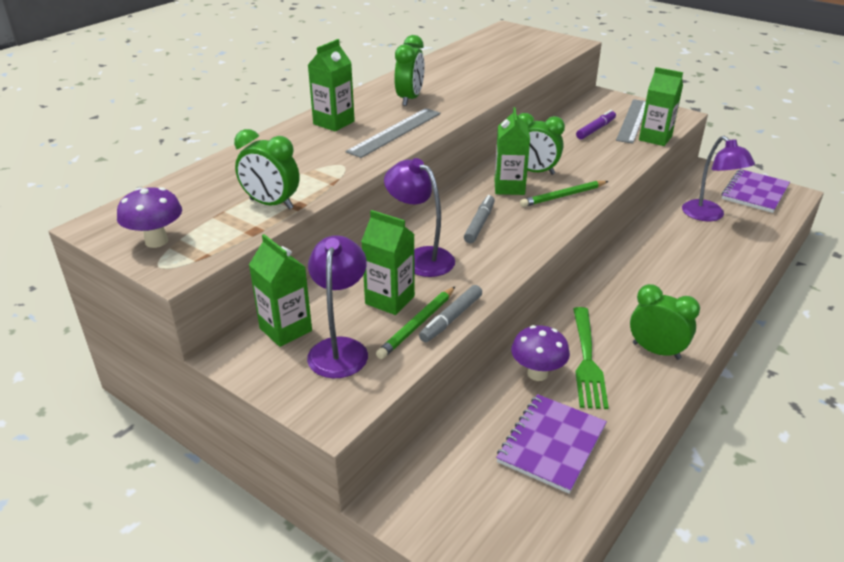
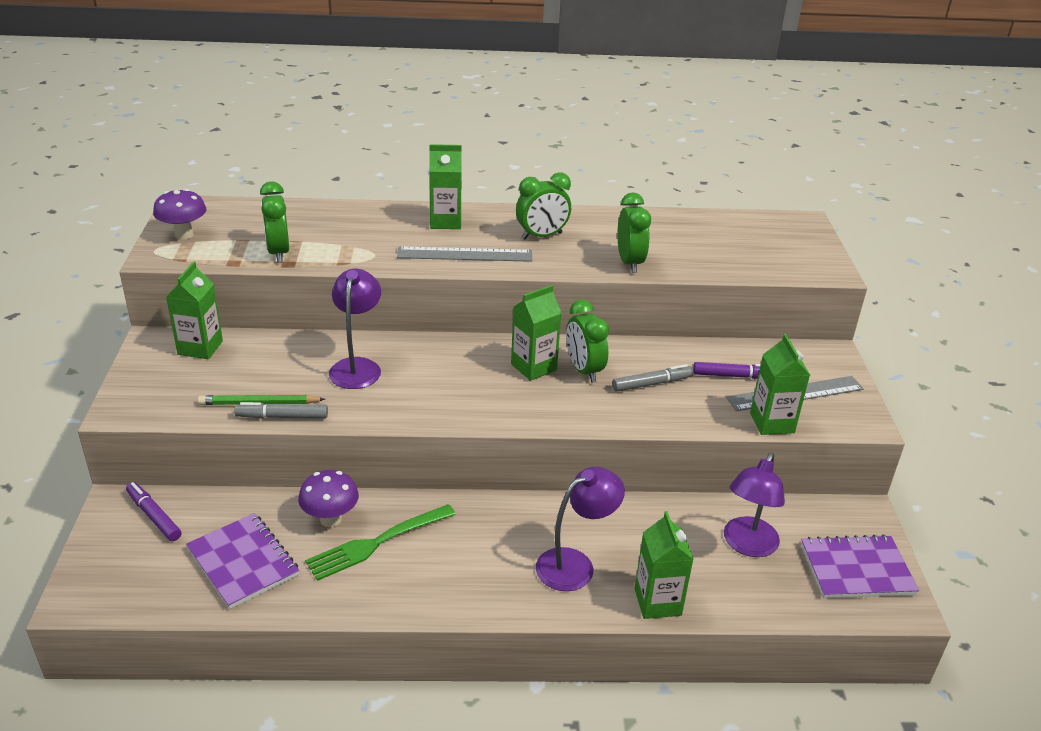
camera: 50 degrees right, 0 degrees up
purple lamp [307,235,368,378] -> purple lamp moved to [536,467,625,591]
green carton [361,210,415,315] -> green carton moved to [634,511,694,619]
grey marker [464,195,495,243] -> grey marker moved to [612,364,693,392]
purple notebook [496,394,607,494] -> purple notebook turned 60 degrees clockwise [186,513,299,609]
green pencil [520,181,608,207] -> none
green clock [630,284,700,360] -> green clock moved to [618,192,651,273]
none -> purple marker [126,482,181,541]

